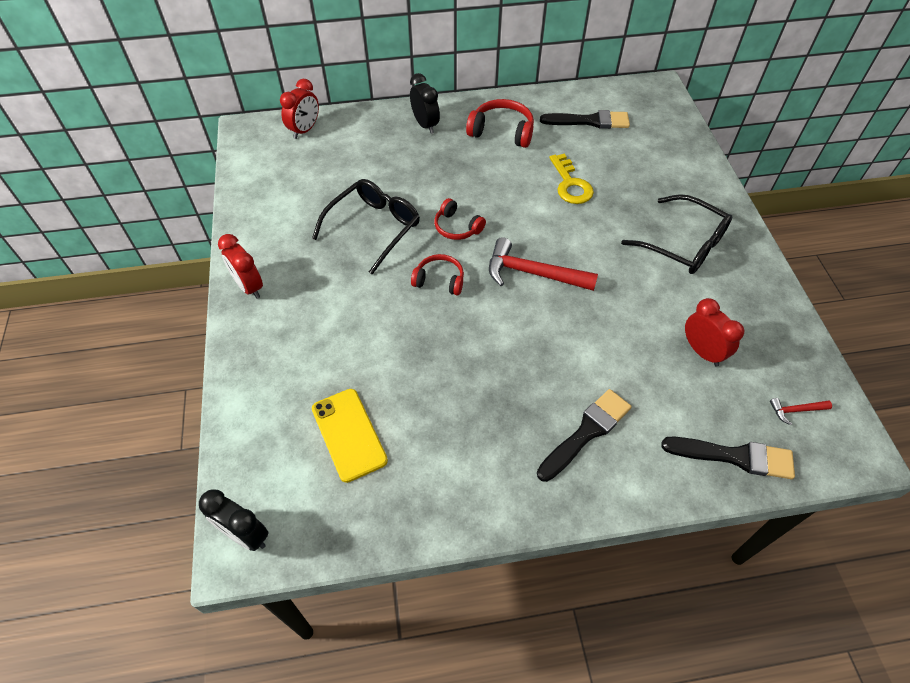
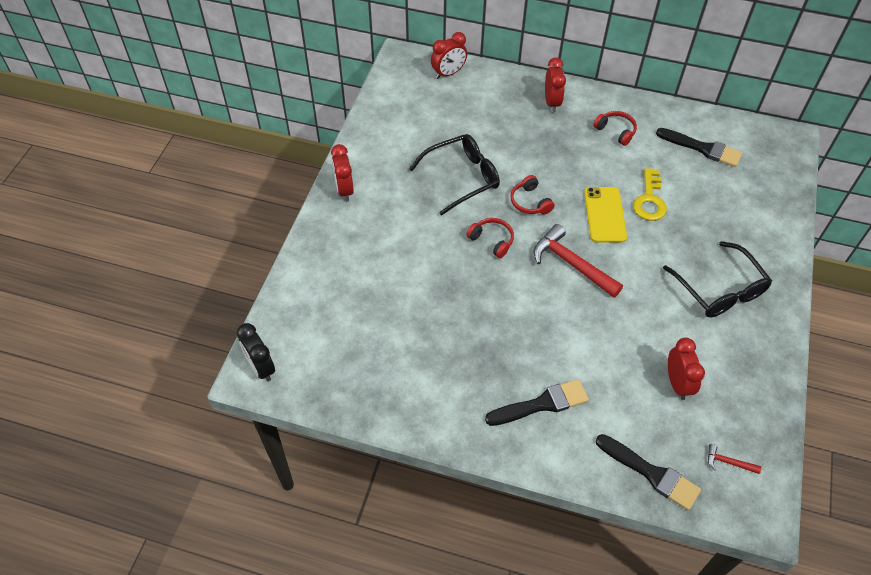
camera: 25 degrees right, 0 degrees up
yellow phone [312,389,388,483] -> yellow phone moved to [584,187,627,243]
black clock [410,73,440,134] -> red clock [545,58,566,112]
red headphones [466,99,534,148] -> red headphones [593,111,637,146], size x0.66

